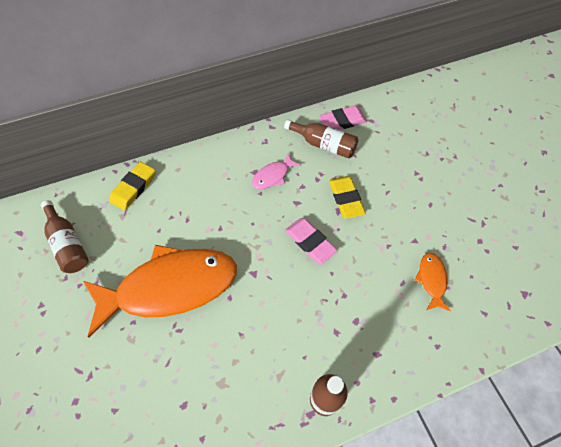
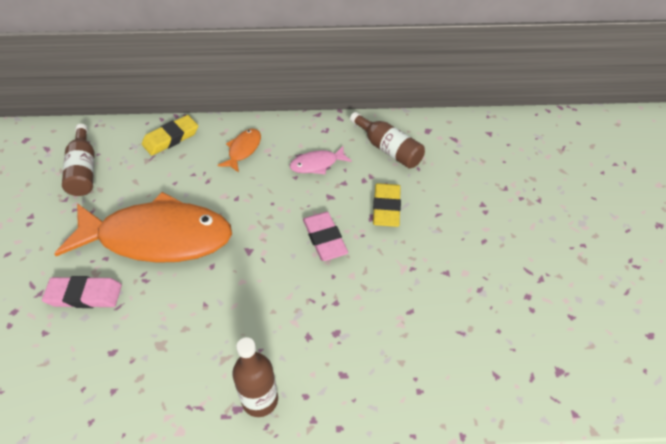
camera: 20 degrees right, 10 degrees down
pink eraser [319,106,367,130] -> pink eraser moved to [42,276,122,308]
orange fish [415,253,451,311] -> orange fish moved to [218,129,261,172]

